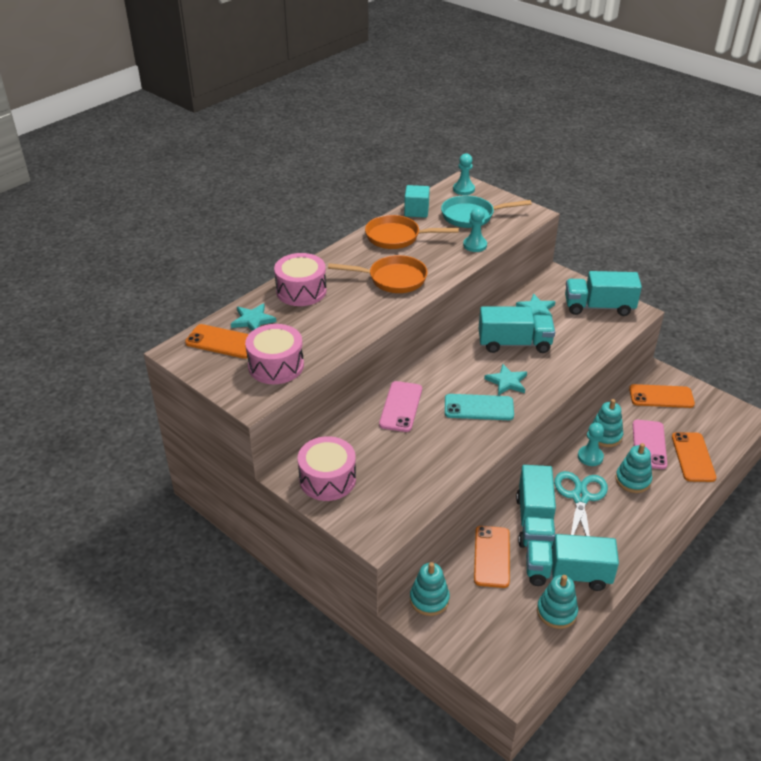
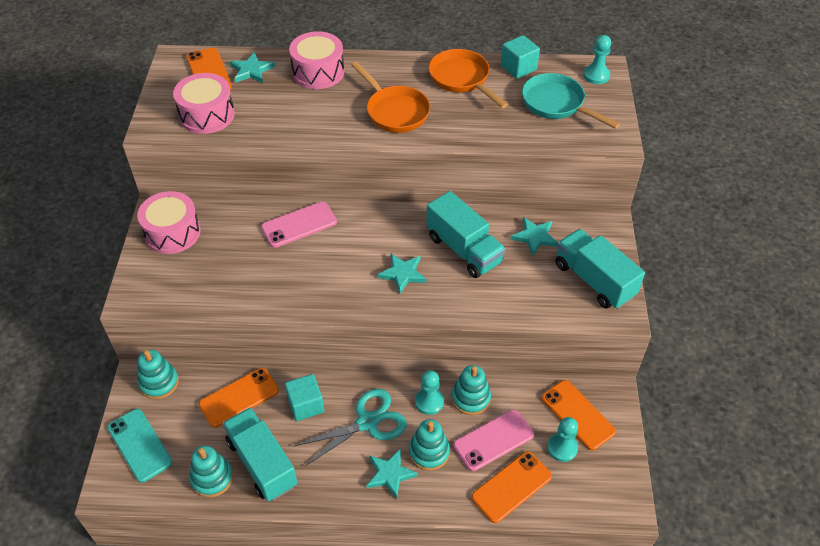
camera: 50 degrees right, 10 degrees up
turquoise phone [445,394,514,420] -> turquoise phone moved to [108,409,172,483]
turquoise pawn [463,208,487,252] -> turquoise pawn moved to [547,417,578,462]
turquoise truck [516,465,556,549] -> turquoise cube [285,374,324,421]
none -> turquoise star [366,448,418,499]

